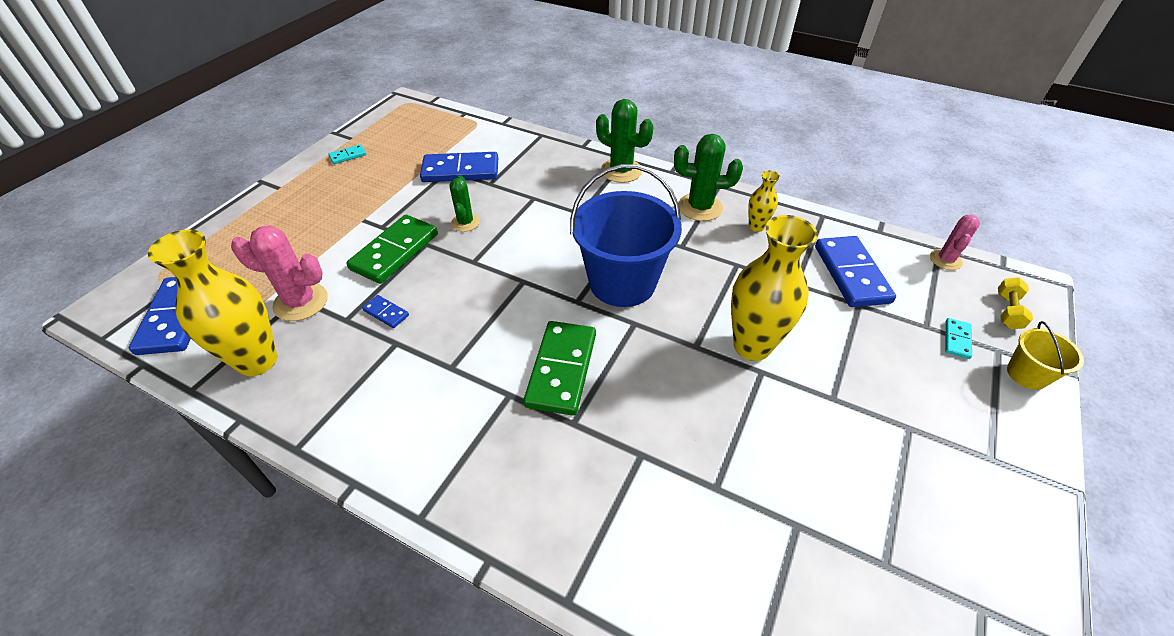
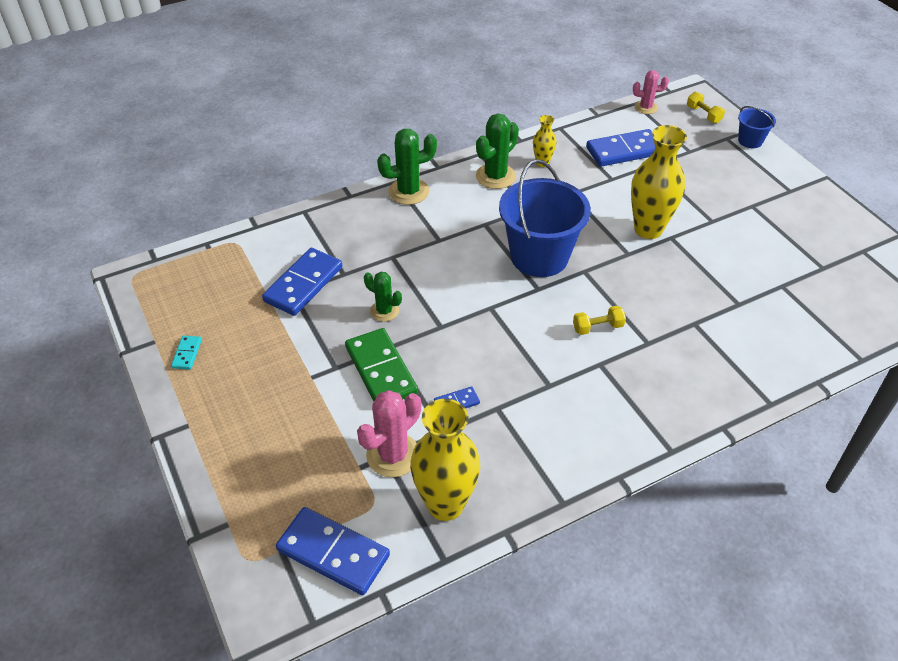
camera: 55 degrees left, 0 degrees up
green domino [523,321,596,416] -> yellow dumbbell [573,306,626,335]
blue domino [815,236,896,307] -> blue domino turned 45 degrees counterclockwise [586,129,655,167]
pink cactus [930,215,980,270] -> pink cactus turned 60 degrees counterclockwise [633,70,669,114]
turquoise domino [945,318,972,359] -> none
yellow bucket [1007,321,1084,390] -> blue bucket [738,106,776,148]

